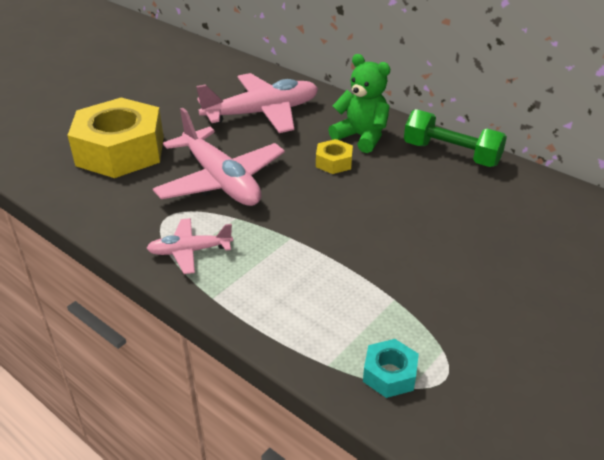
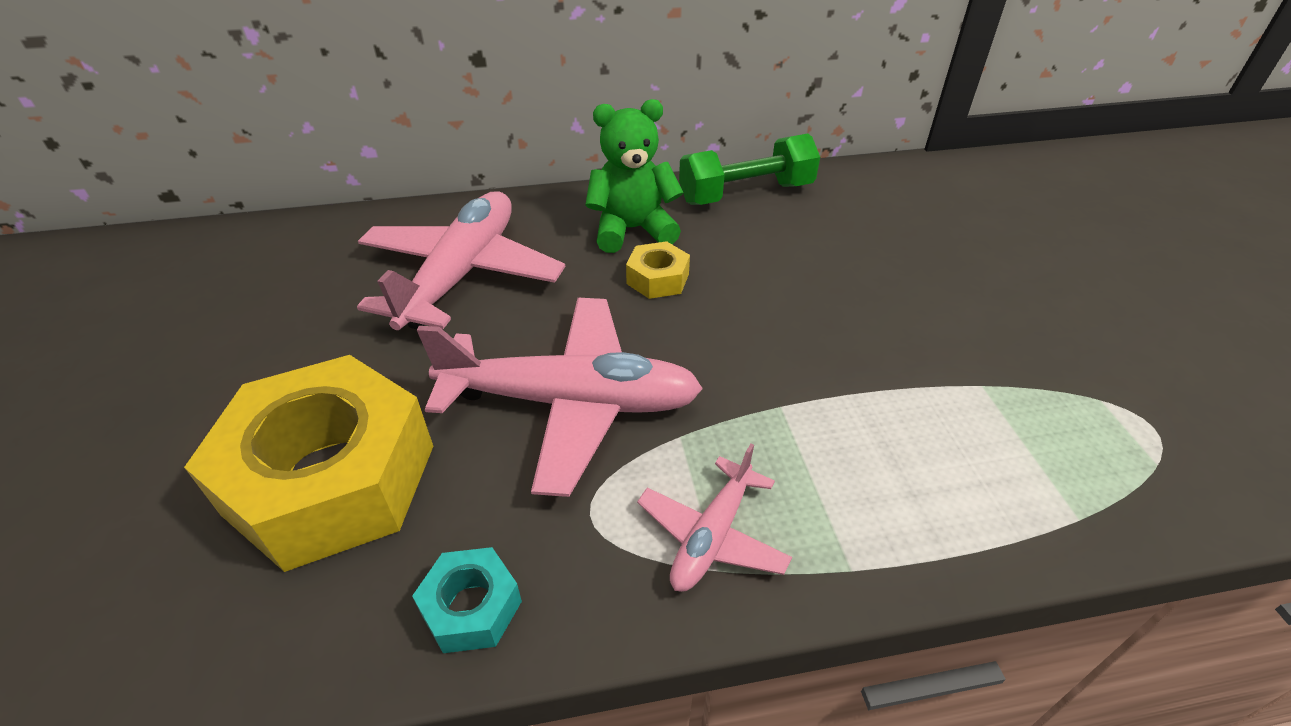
camera: 50 degrees left, 5 degrees up
turquoise nut [363,339,419,398] -> turquoise nut moved to [412,547,522,653]

